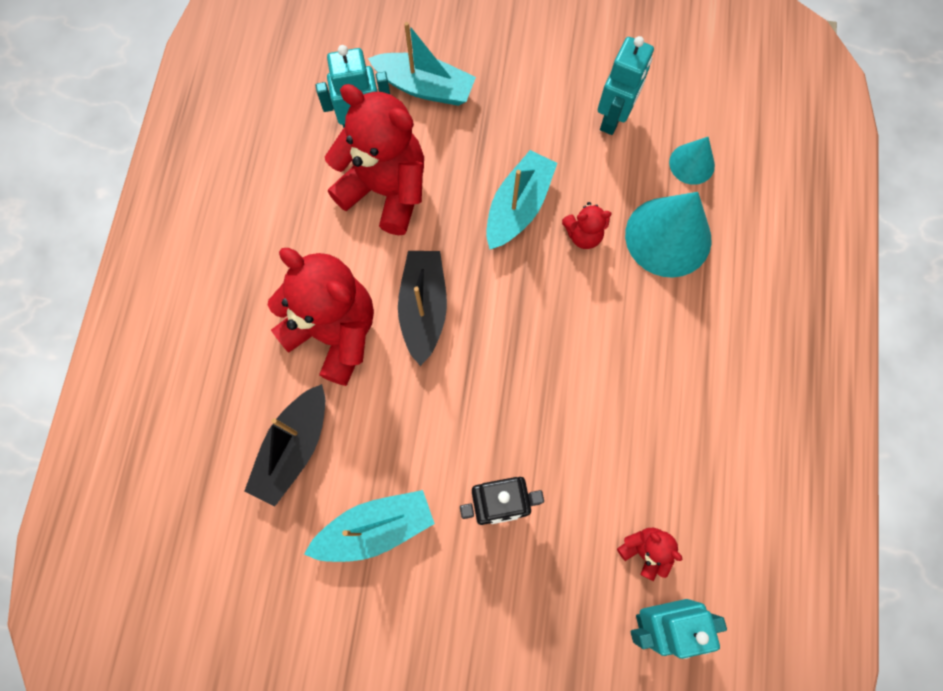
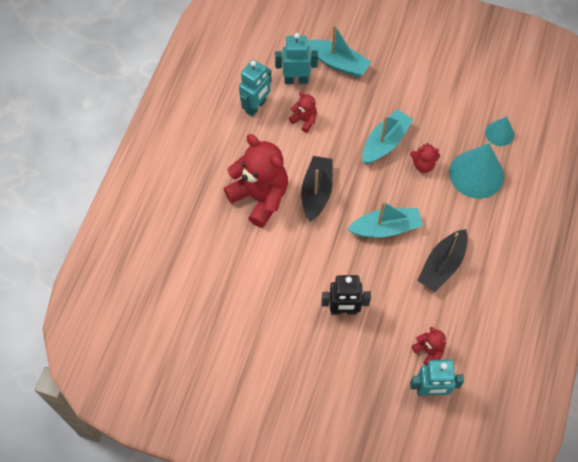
camera: 10 degrees right, 10 degrees down
black boat [245,384,325,507] -> black boat moved to [417,229,468,292]
turquoise boat [304,490,435,562] -> turquoise boat moved to [347,201,423,238]
red teddy bear [325,84,424,235] -> red teddy bear [289,92,317,133], size x0.45
turquoise robot [598,36,654,135] -> turquoise robot moved to [239,60,272,117]

